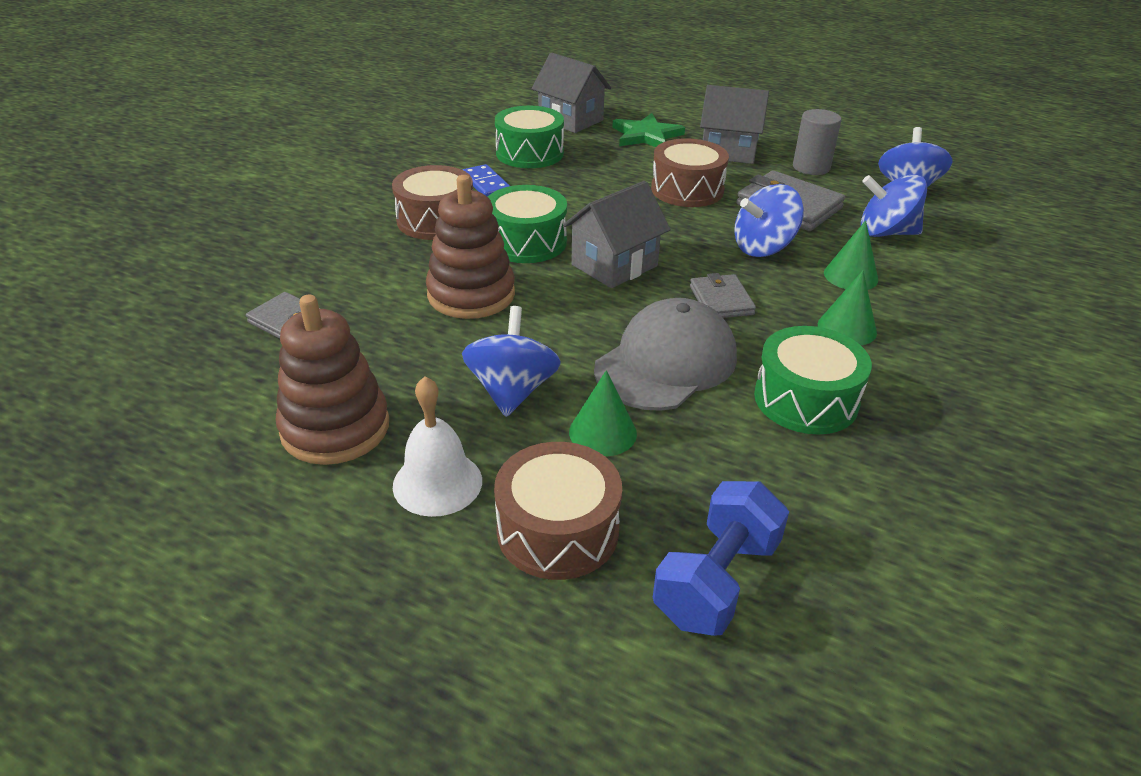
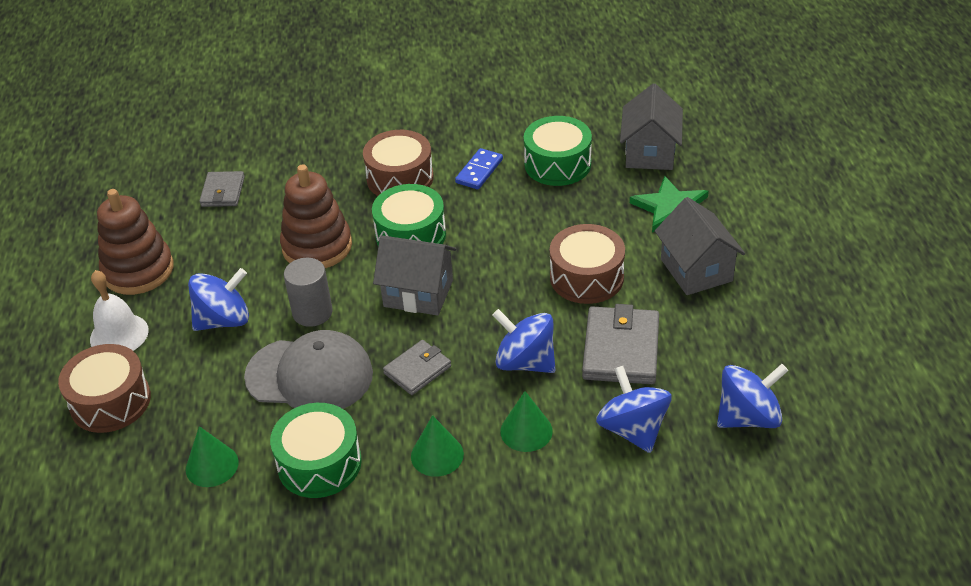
camera: 60 degrees right, 5 degrees up
green cone [569,370,637,456] -> green cone moved to [186,426,238,487]
blue dumbbell [653,481,789,636] -> none
grey cylinder [793,109,841,175] -> grey cylinder moved to [284,258,333,327]

